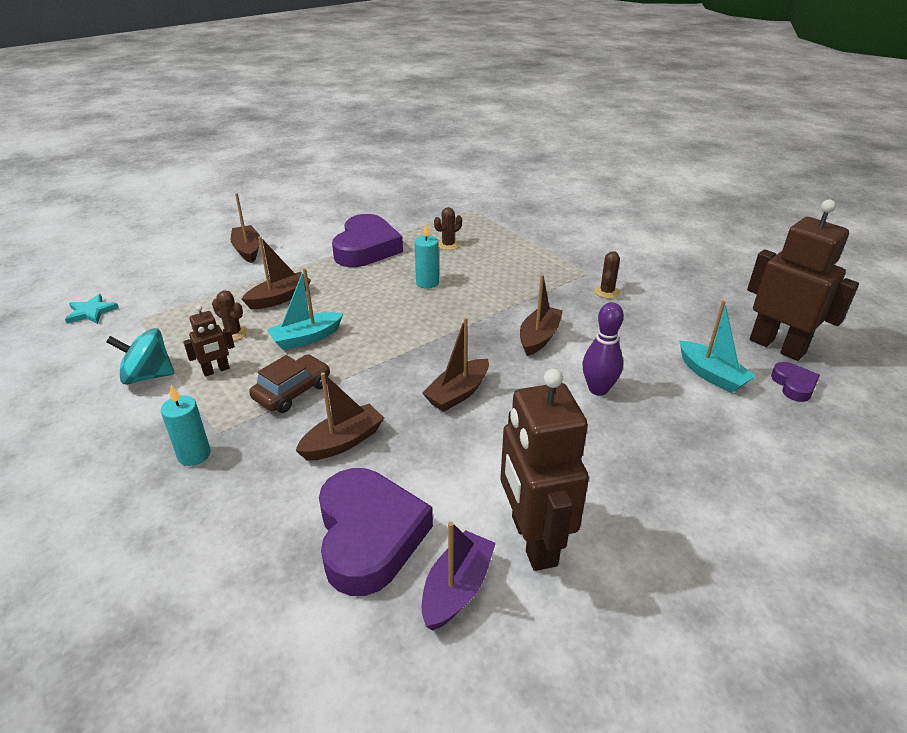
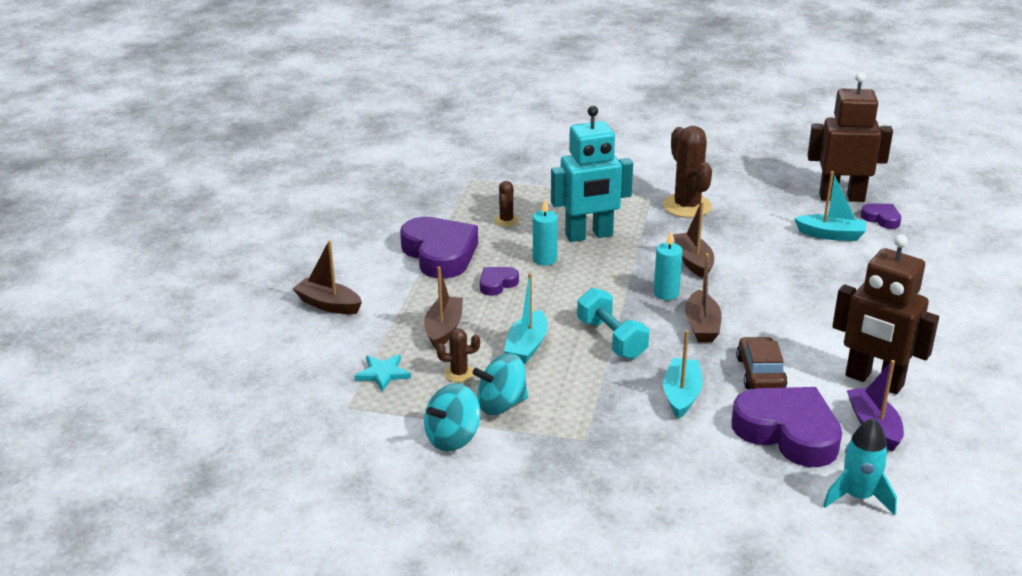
camera: 40 degrees left, 5 degrees down
turquoise star [65,294,119,324] -> turquoise star moved to [354,354,411,392]
turquoise candle [161,385,211,466] -> turquoise candle moved to [654,231,683,300]
brown robot [183,305,235,376] -> turquoise spinning top [472,353,528,415]
brown car [249,354,330,413] -> brown car moved to [736,337,787,389]
brown boat [295,372,384,460] -> turquoise boat [663,330,702,419]
purple bowling pin [582,302,624,396] -> none
brown cactus [595,251,620,299] -> brown cactus [663,126,712,218], size x2.01
none -> purple heart [480,267,519,296]
none -> turquoise robot [551,106,633,242]
none -> turquoise dumbbell [577,288,649,359]
none -> turquoise rocket [823,418,897,515]

